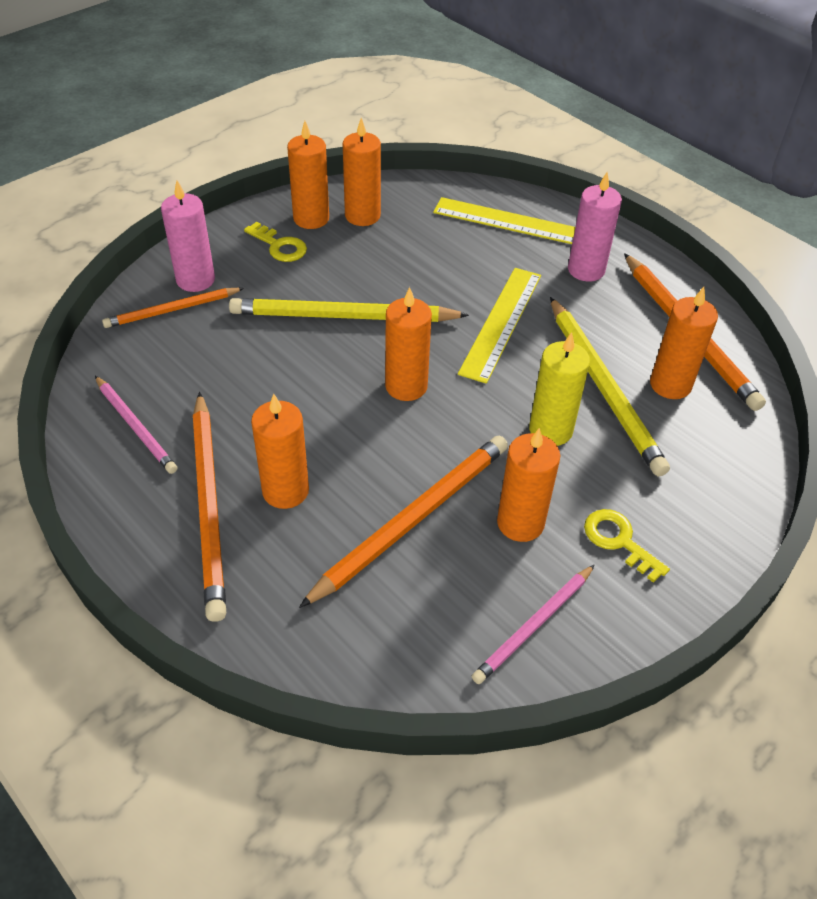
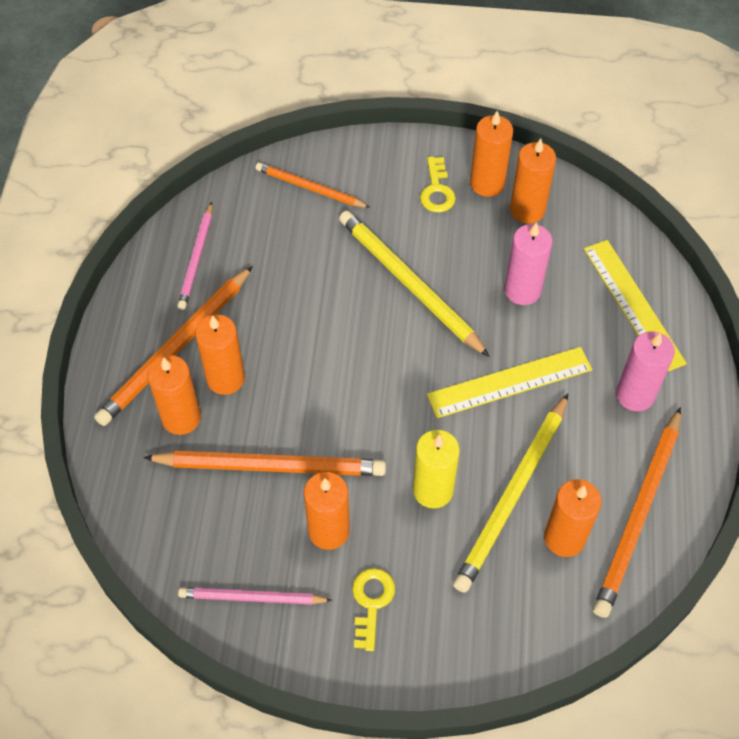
camera: 50 degrees right, 10 degrees up
pink candle [161,180,215,292] -> pink candle moved to [504,222,553,305]
orange candle [385,287,432,401] -> orange candle moved to [147,355,201,435]

